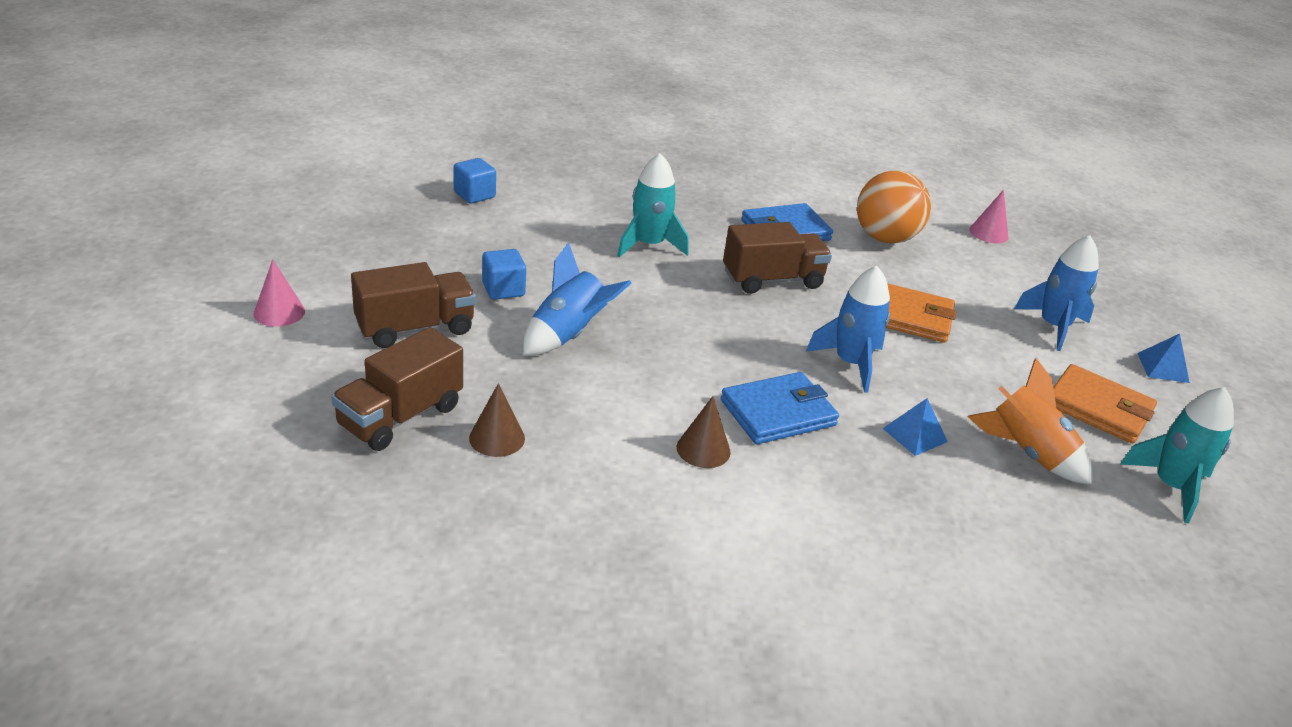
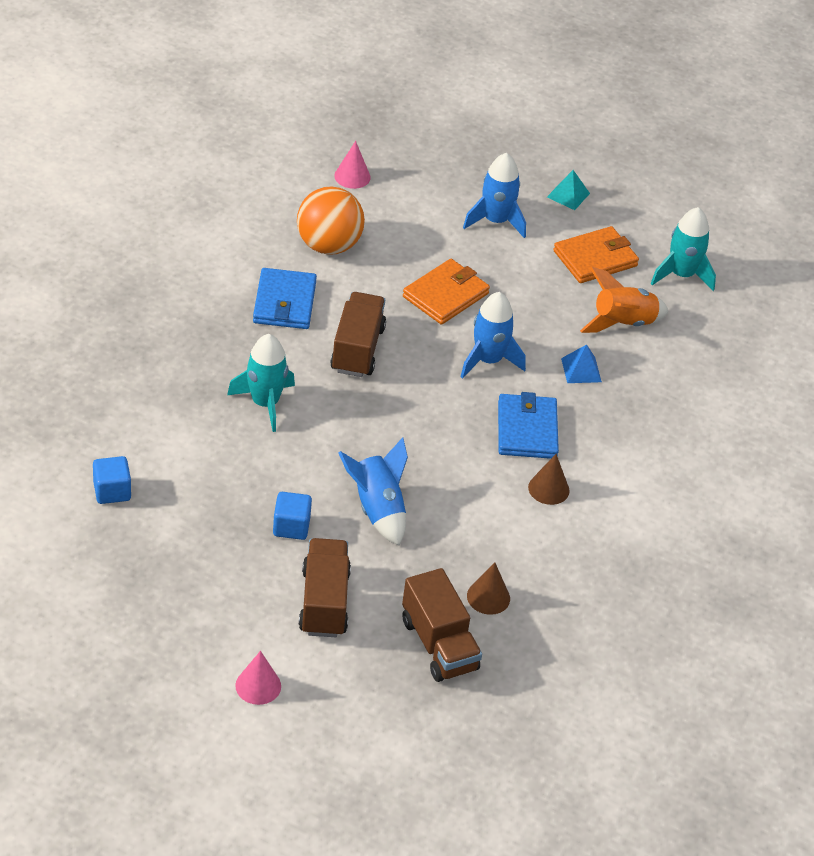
camera: 65 degrees left, 10 degrees up
blue pyramid [1137,334,1190,383] -> turquoise pyramid [547,170,590,210]

